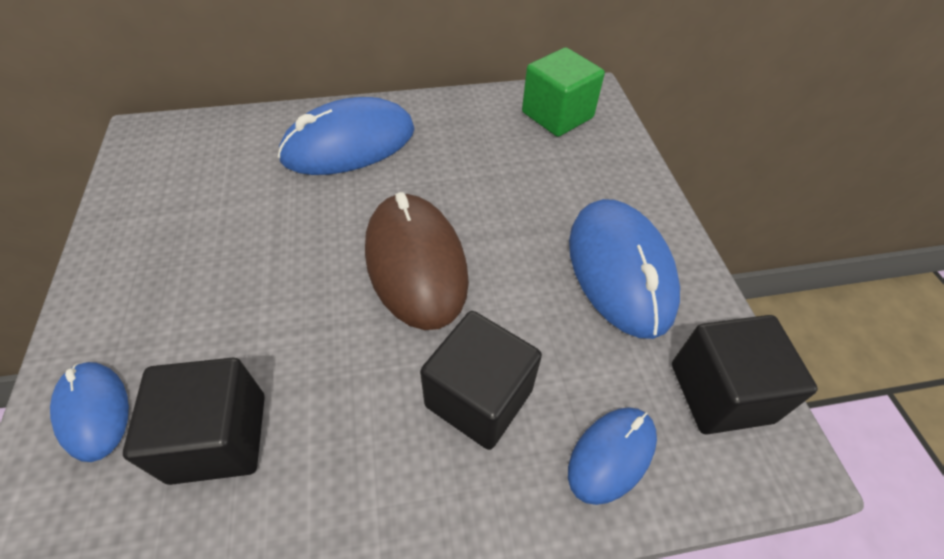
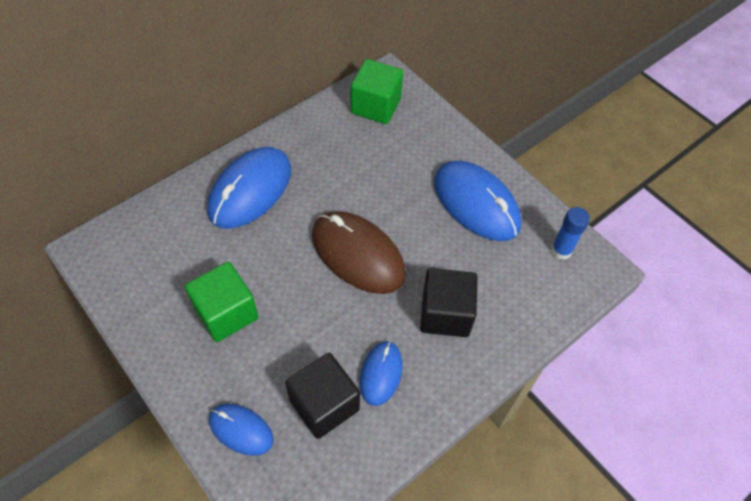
camera: 30 degrees left, 5 degrees up
blue mouse [568,407,657,505] -> blue mouse moved to [360,341,402,406]
black cube [672,315,818,434] -> blue glue stick [551,207,590,260]
none -> green cube [185,262,259,342]

